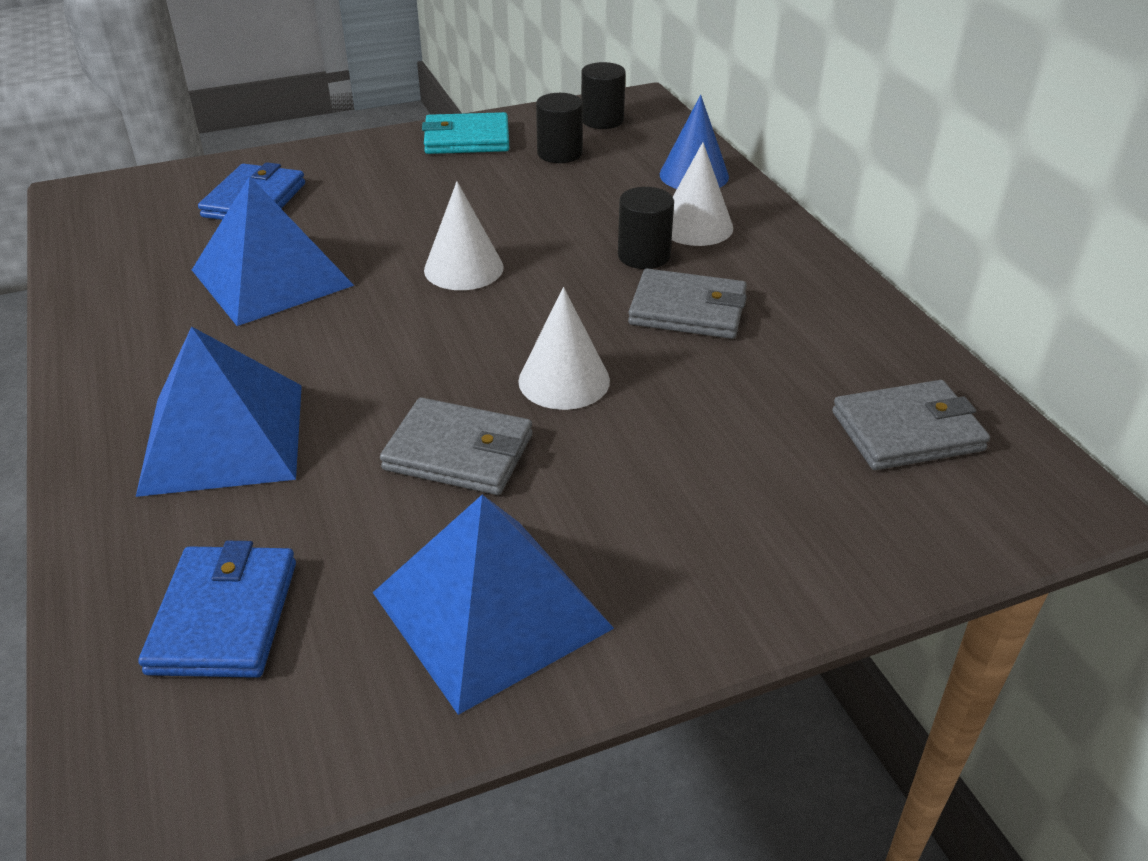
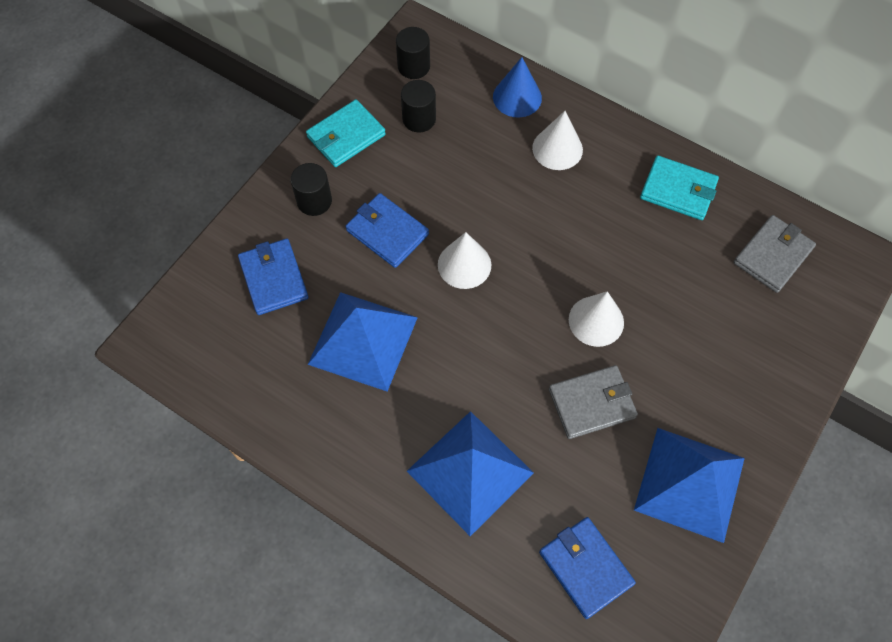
camera: 35 degrees left, 25 degrees up
black cylinder [618,187,674,269] -> black cylinder moved to [291,163,332,216]
grey wallet [628,268,747,339] -> none
none -> blue wallet [346,193,429,268]
none -> turquoise wallet [640,156,719,220]

